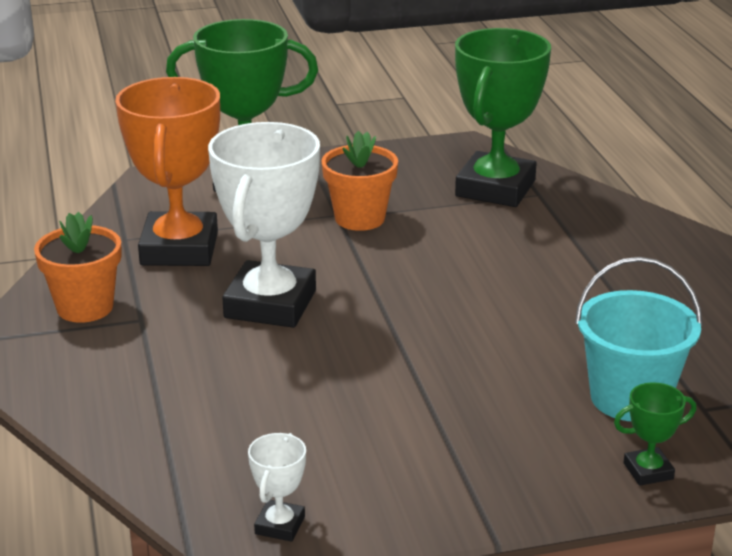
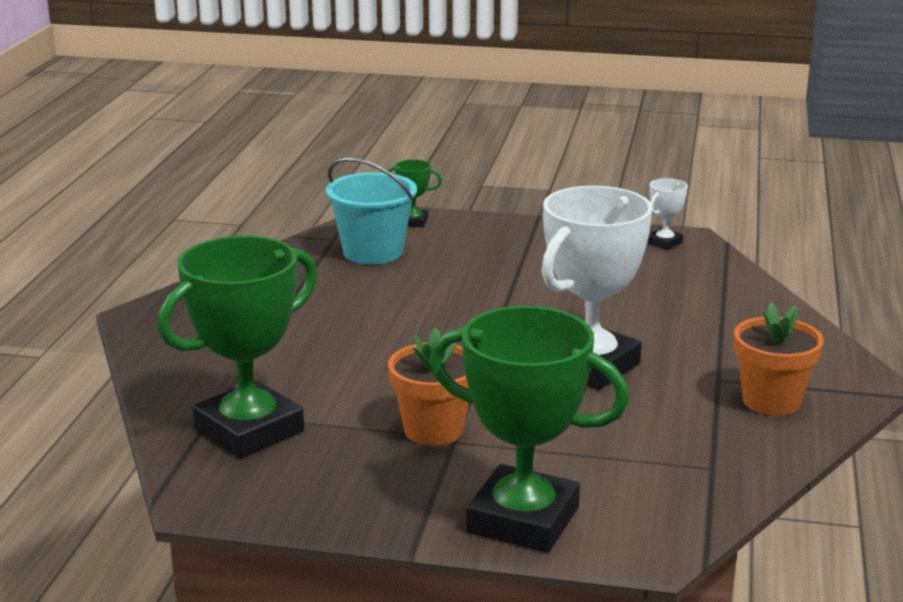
camera: 155 degrees left, 5 degrees down
orange trophy [115,77,220,266] -> none

